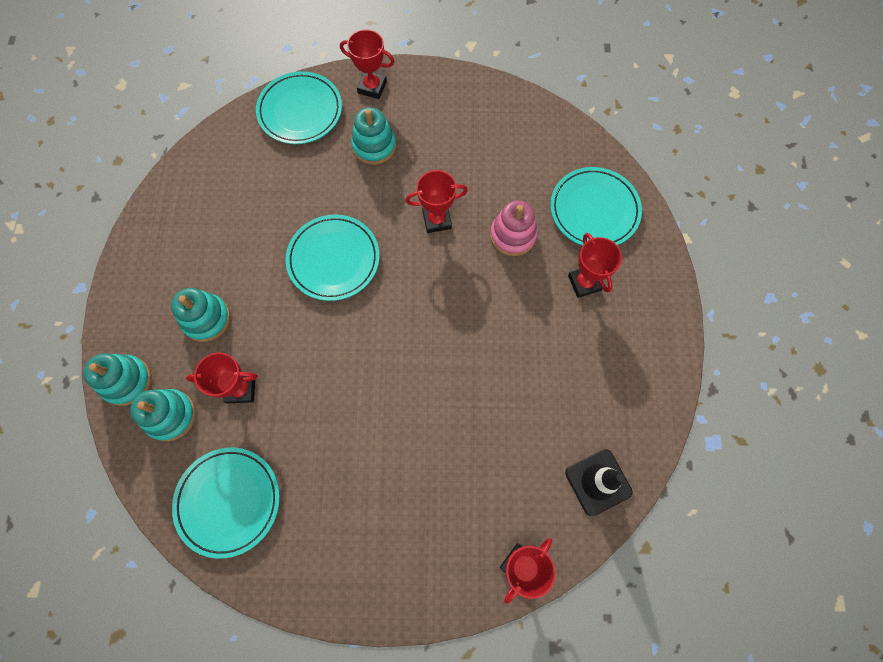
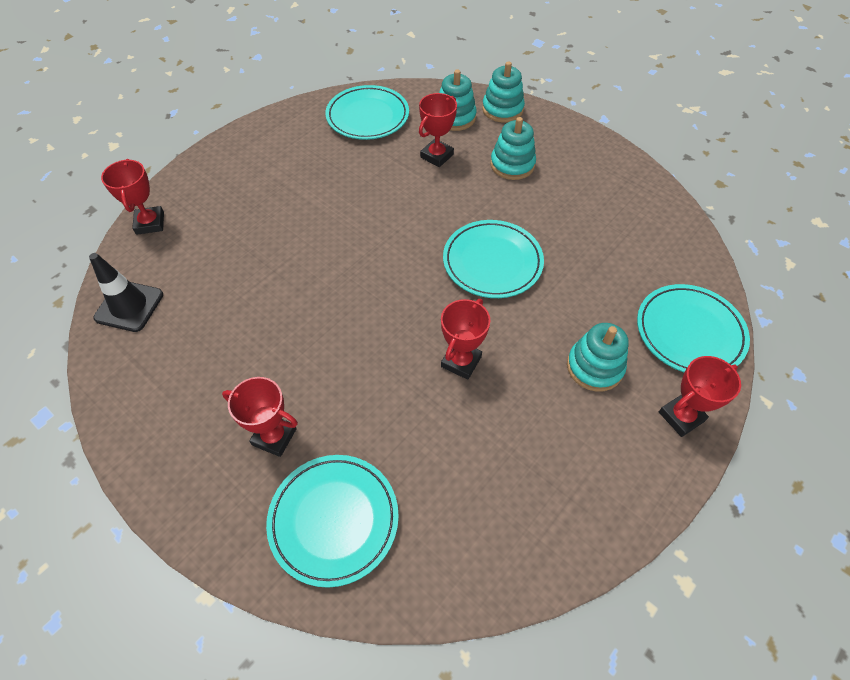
camera: 130 degrees right, 15 degrees down
pink stacking toy [490,200,538,256] -> none

